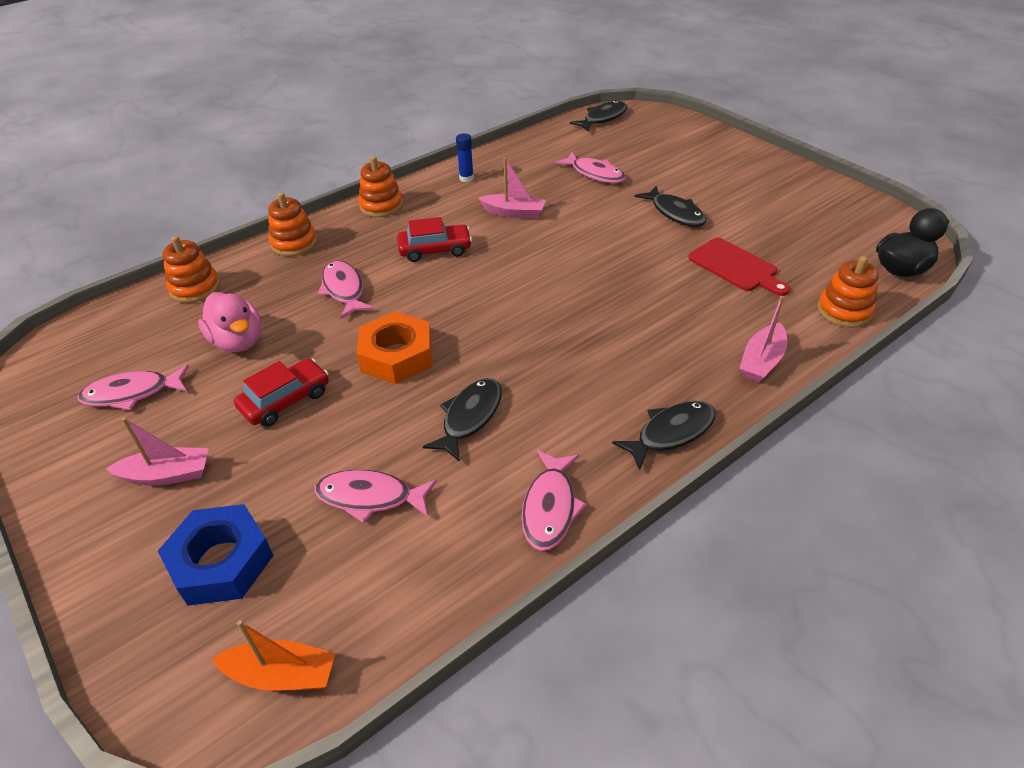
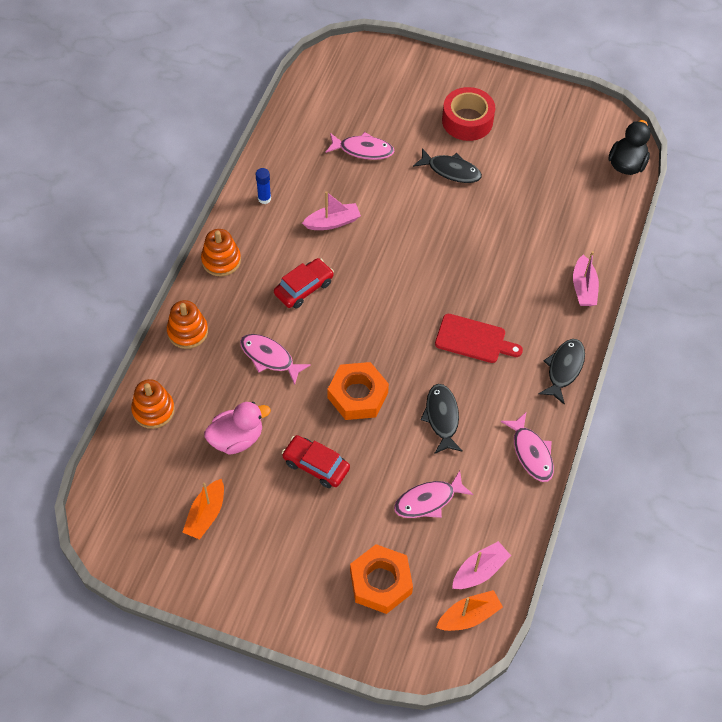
camera: 35 degrees left, 15 degrees up
pink fish [78,364,189,410] -> orange boat [182,479,224,540]
pink boat [106,417,209,486] -> pink boat moved to [452,541,511,589]
blue nut [158,504,274,606] -> orange nut [350,544,413,614]
pink duck [198,292,261,352] -> pink duck turned 45 degrees counterclockwise [204,402,271,455]
red car [234,358,329,427] -> red car turned 75 degrees counterclockwise [282,435,350,488]
black fish [570,100,627,132] -> none
red cutting board [688,238,790,296] -> red cutting board moved to [435,314,523,363]
orange stacking toy [818,256,879,328] -> none
none -> red tape [442,87,495,141]

